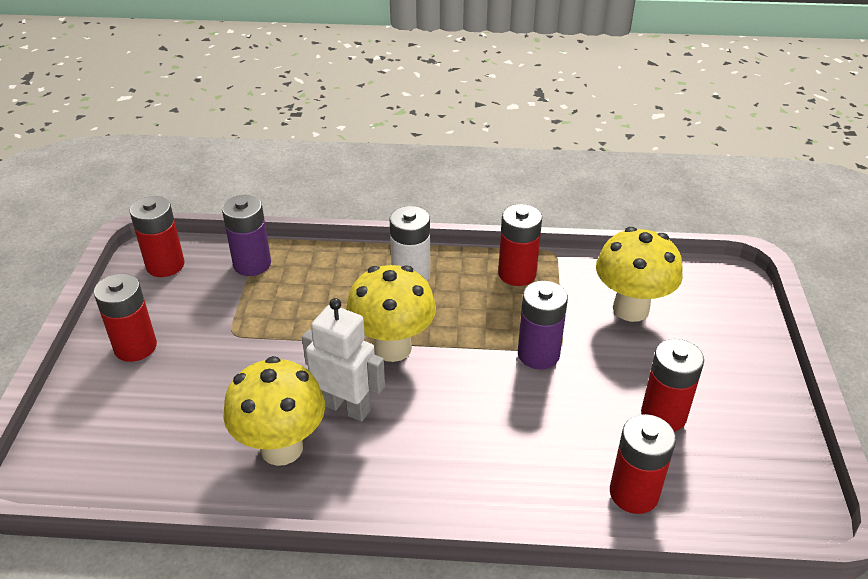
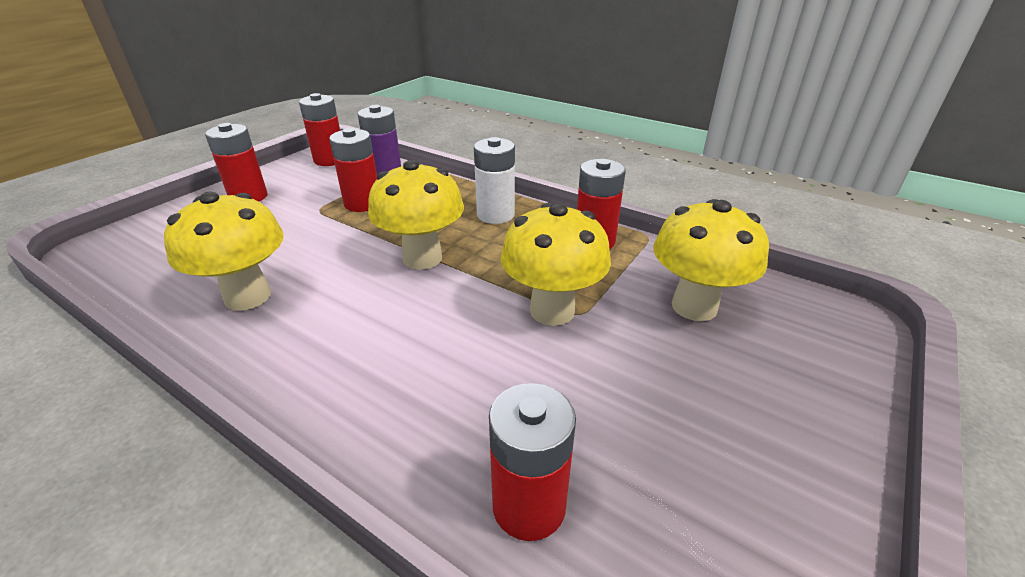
camera: 30 degrees right, 5 degrees down
white robot [302,298,385,422] -> none
purple battery [518,281,568,369] -> yellow mushroom [501,202,611,326]
red battery [641,339,704,432] -> red battery moved to [329,128,377,212]

